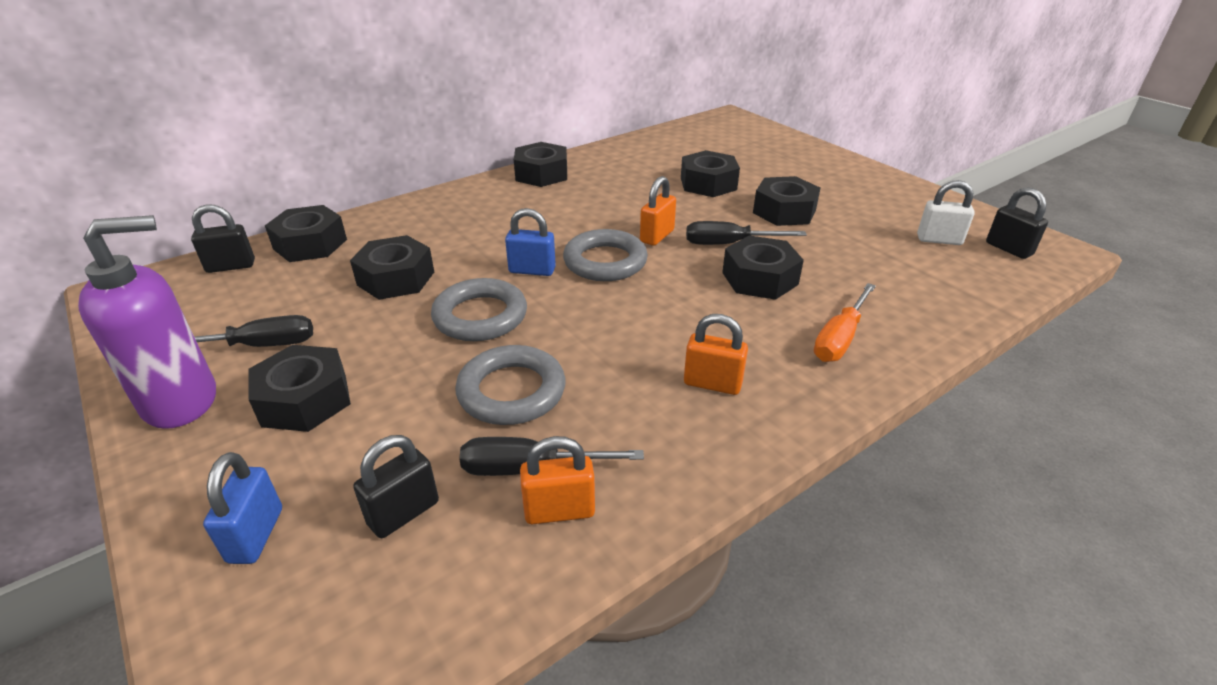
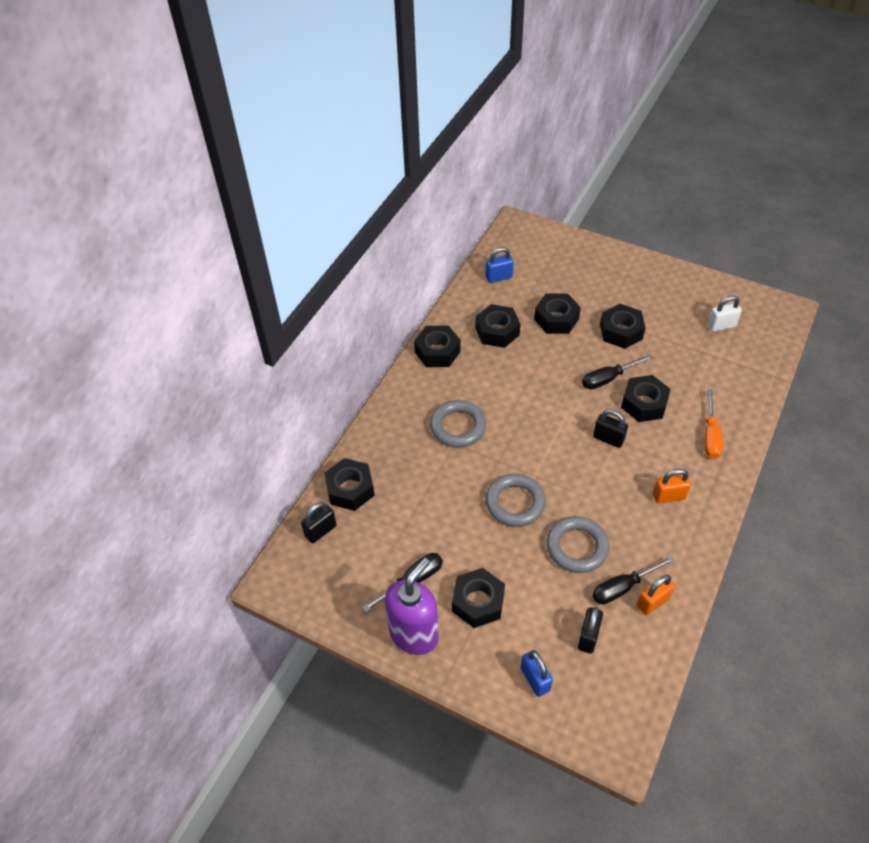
camera: 25 degrees left, 15 degrees up
black nut [350,235,434,300] -> black nut moved to [475,304,520,348]
blue padlock [505,208,556,276] -> blue padlock moved to [486,247,514,283]
grey ring [563,229,648,281] -> grey ring moved to [430,400,486,448]
orange padlock [640,176,676,246] -> none
black padlock [986,187,1048,259] -> black padlock moved to [593,409,628,448]

